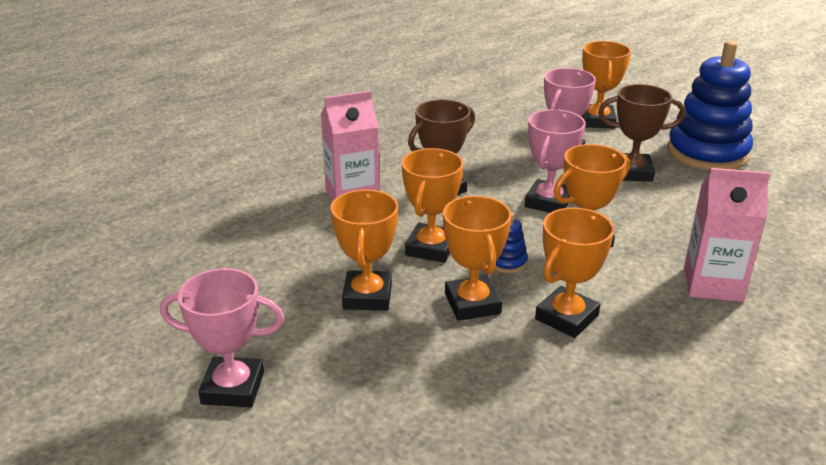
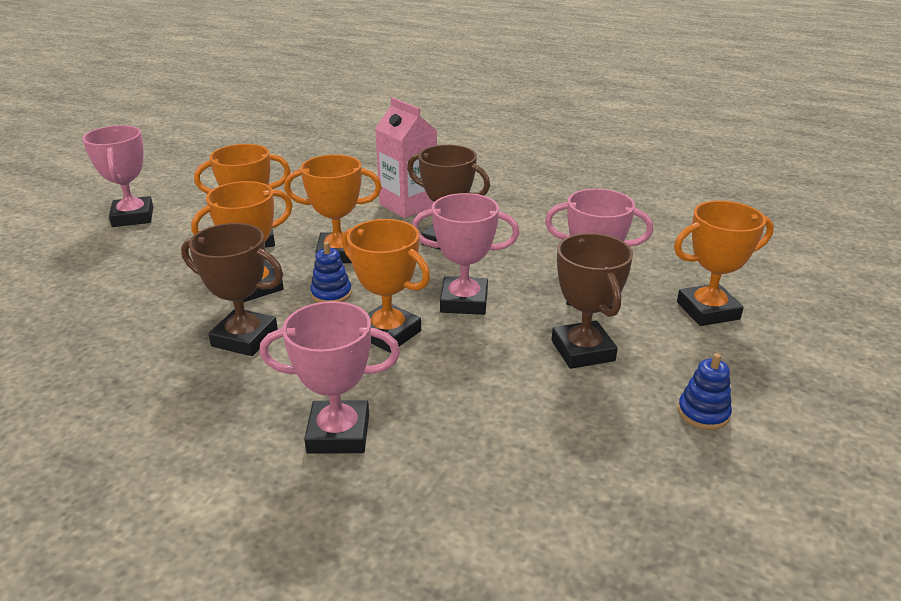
camera: 70 degrees right, 0 degrees up
orange trophy [535,207,614,338] -> brown trophy [181,223,283,356]
blue stacking toy [667,41,753,171] -> blue stacking toy [678,353,732,430], size x0.40
pink carton [684,168,770,302] -> pink trophy [259,301,400,454]

